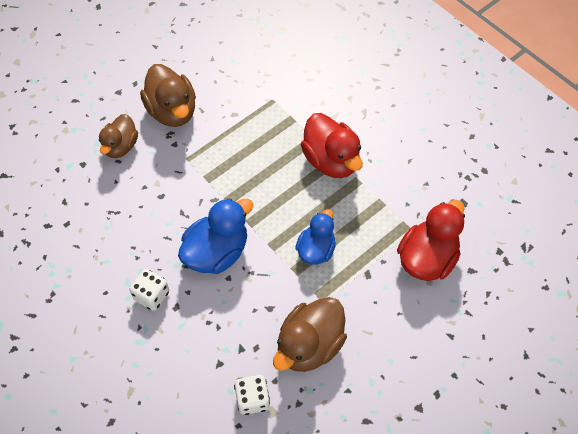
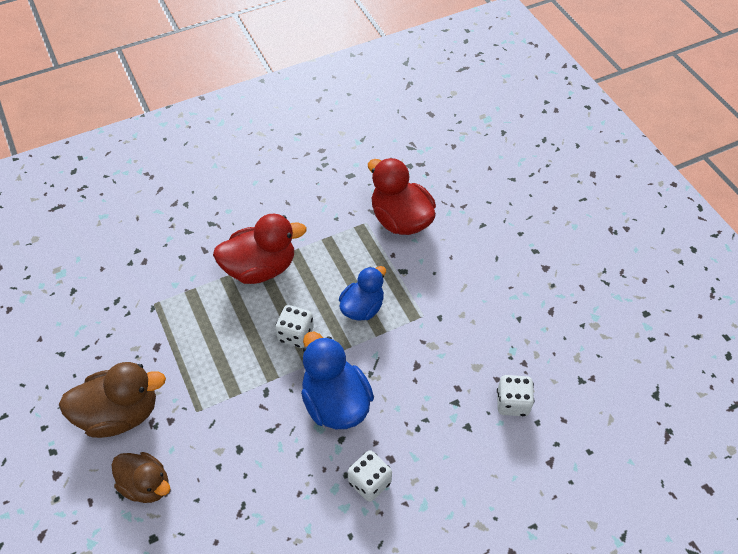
camera: 75 degrees left, 5 degrees down
brown duck [273,297,347,372] -> none
blue duck [295,209,336,265] -> blue duck turned 90 degrees clockwise [339,266,386,321]
none -> white dice [275,305,314,348]

